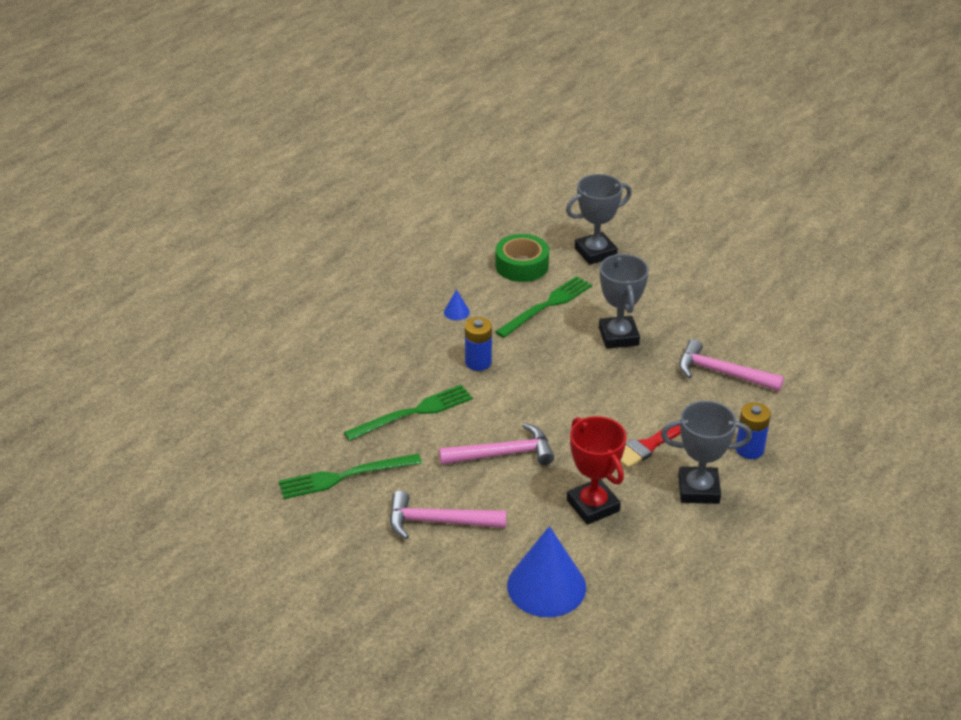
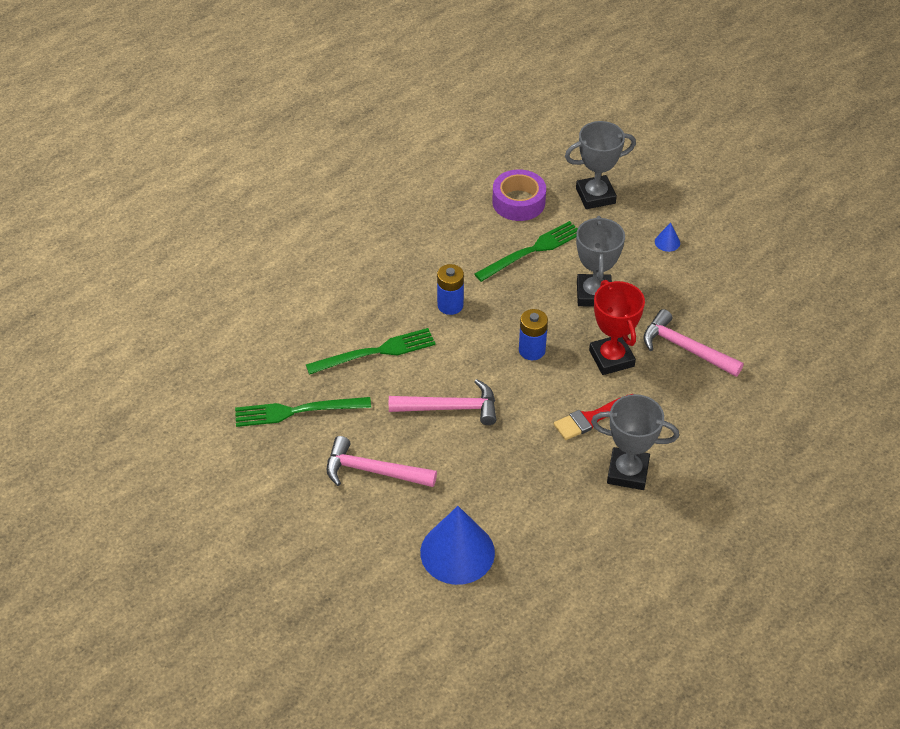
camera: 10 degrees right, 10 degrees up
blue cone [444,289,470,320] -> blue cone moved to [655,223,680,252]
green tape [495,234,549,282] -> purple tape [492,169,546,221]
red trophy [567,416,626,525] -> red trophy moved to [589,280,645,375]
blue battery [736,402,771,459] -> blue battery moved to [519,309,548,360]

